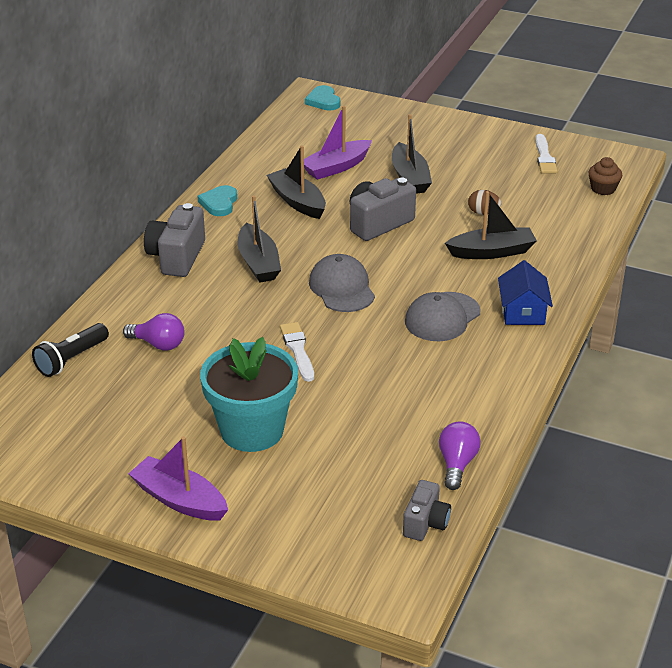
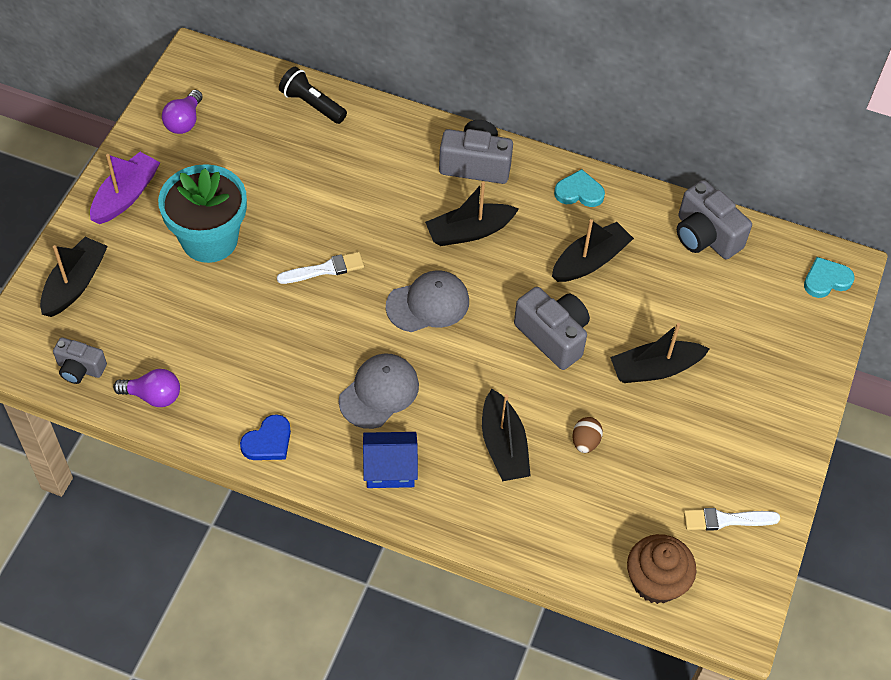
camera: 85 degrees right, 20 degrees up
purple light bulb [123,313,185,351] -> purple light bulb moved to [162,90,203,134]
purple boat [304,106,372,180] -> none
grey cap [405,292,480,341] -> grey cap turned 90 degrees clockwise [339,353,419,429]
brown cupcake [588,157,622,195] -> brown cupcake [627,534,696,604], size x1.58
none -> black boat [40,237,108,317]
none -> blue heart [240,414,291,460]
none -> grey camera [677,180,752,259]

